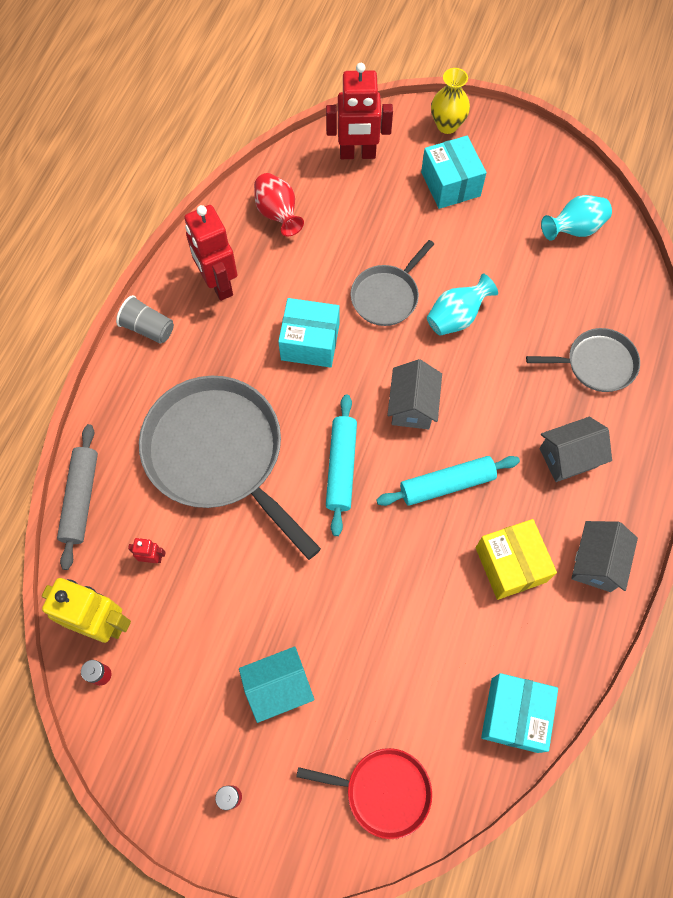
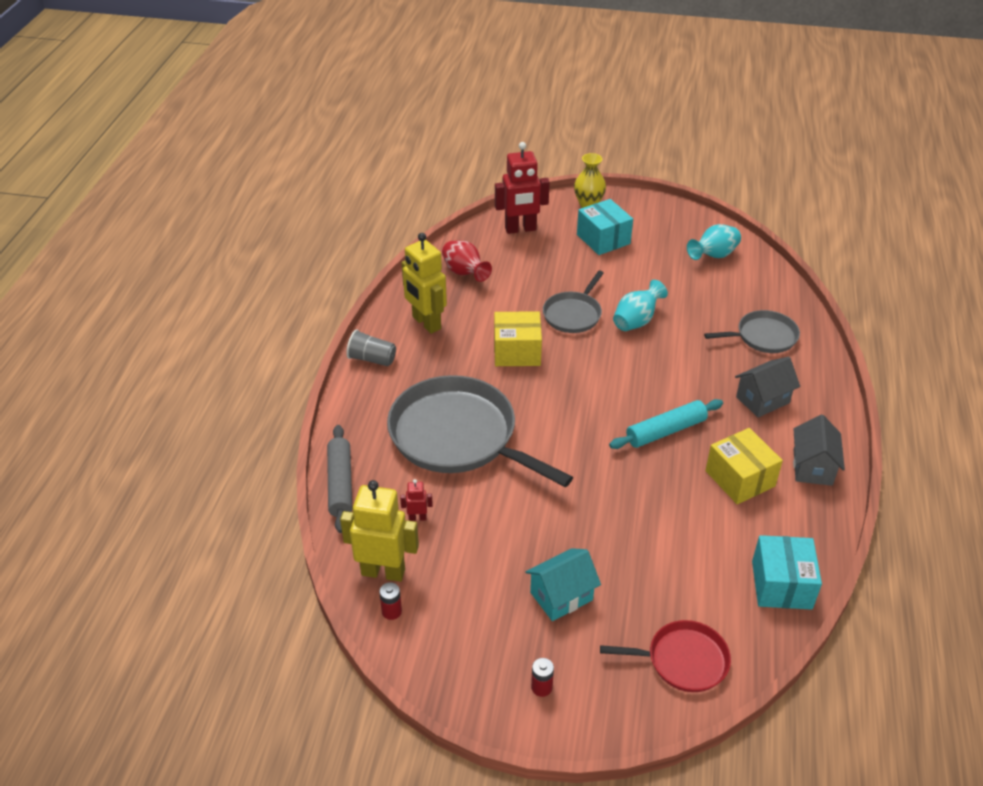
camera: 10 degrees left, 25 degrees down
red robot [184,205,237,301] -> yellow robot [402,233,447,334]
turquoise box [278,298,339,368] -> yellow box [494,311,542,366]
turquoise rolling pin [326,394,357,536] -> none
grey house [387,359,442,429] -> none

